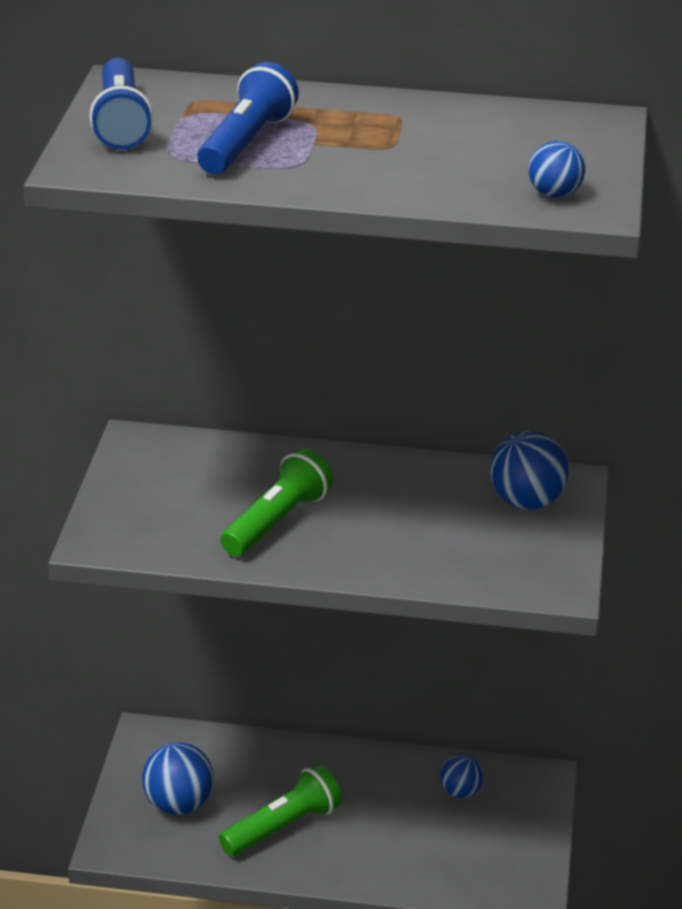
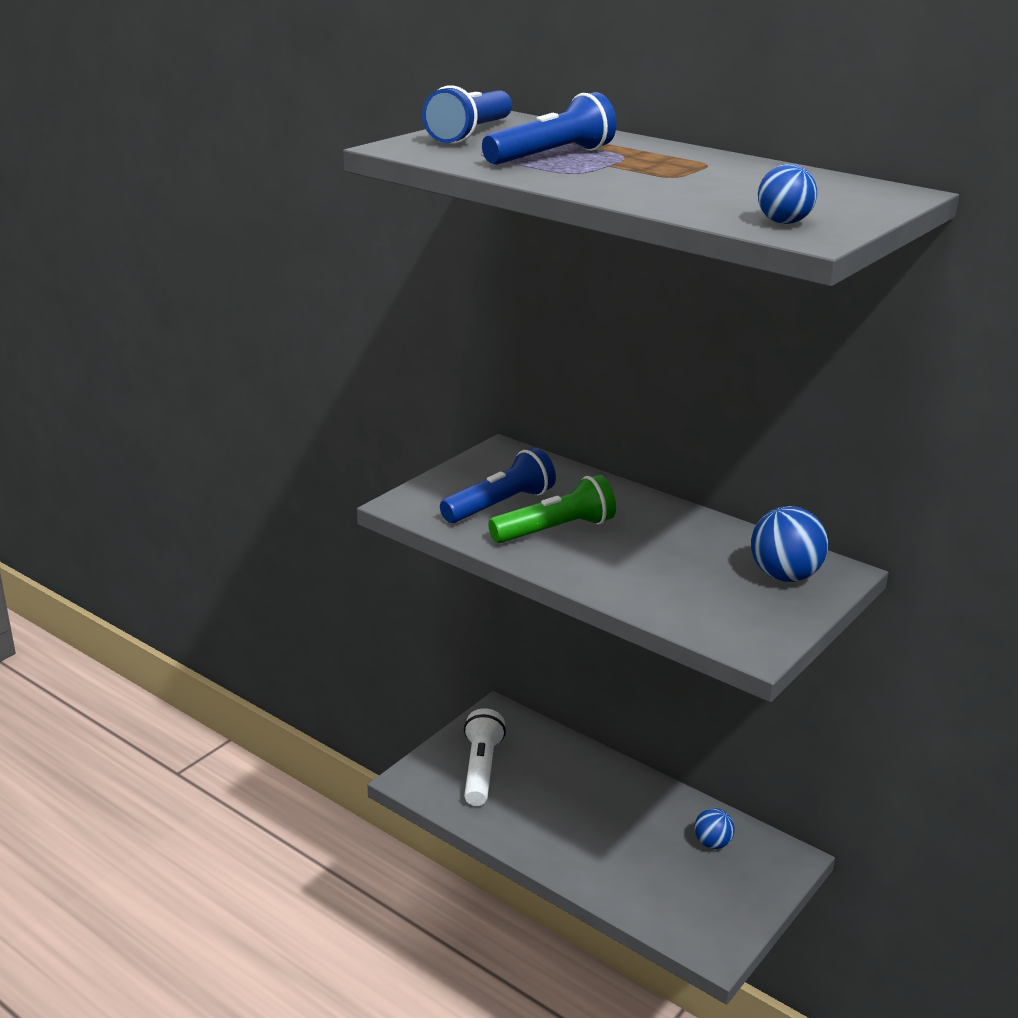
camera: 30 degrees right, 5 degrees down
blue ball [142,742,214,815] -> white flashlight [464,708,506,806]
green flashlight [219,764,342,856] -> none
none -> blue flashlight [440,447,556,523]

